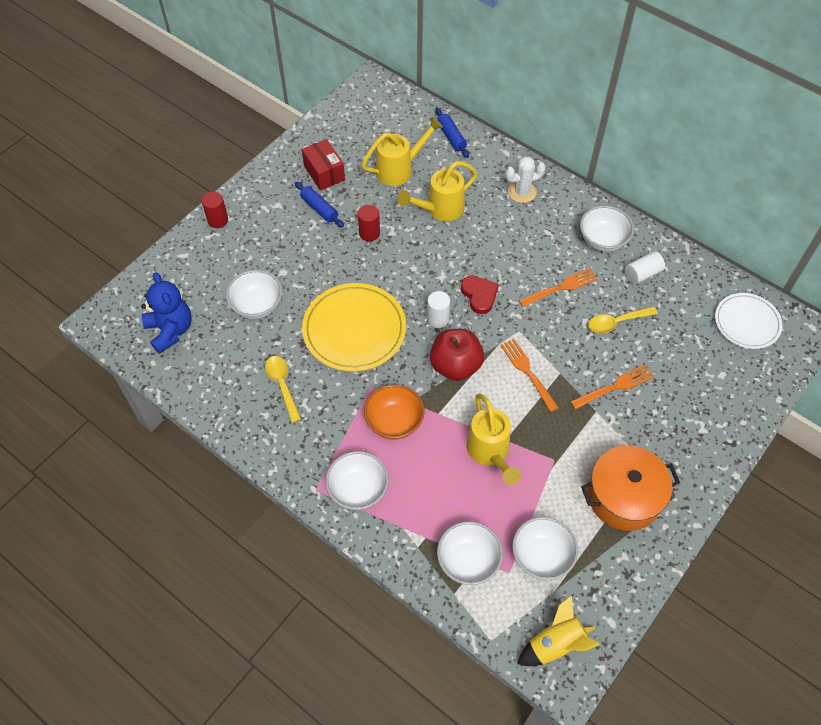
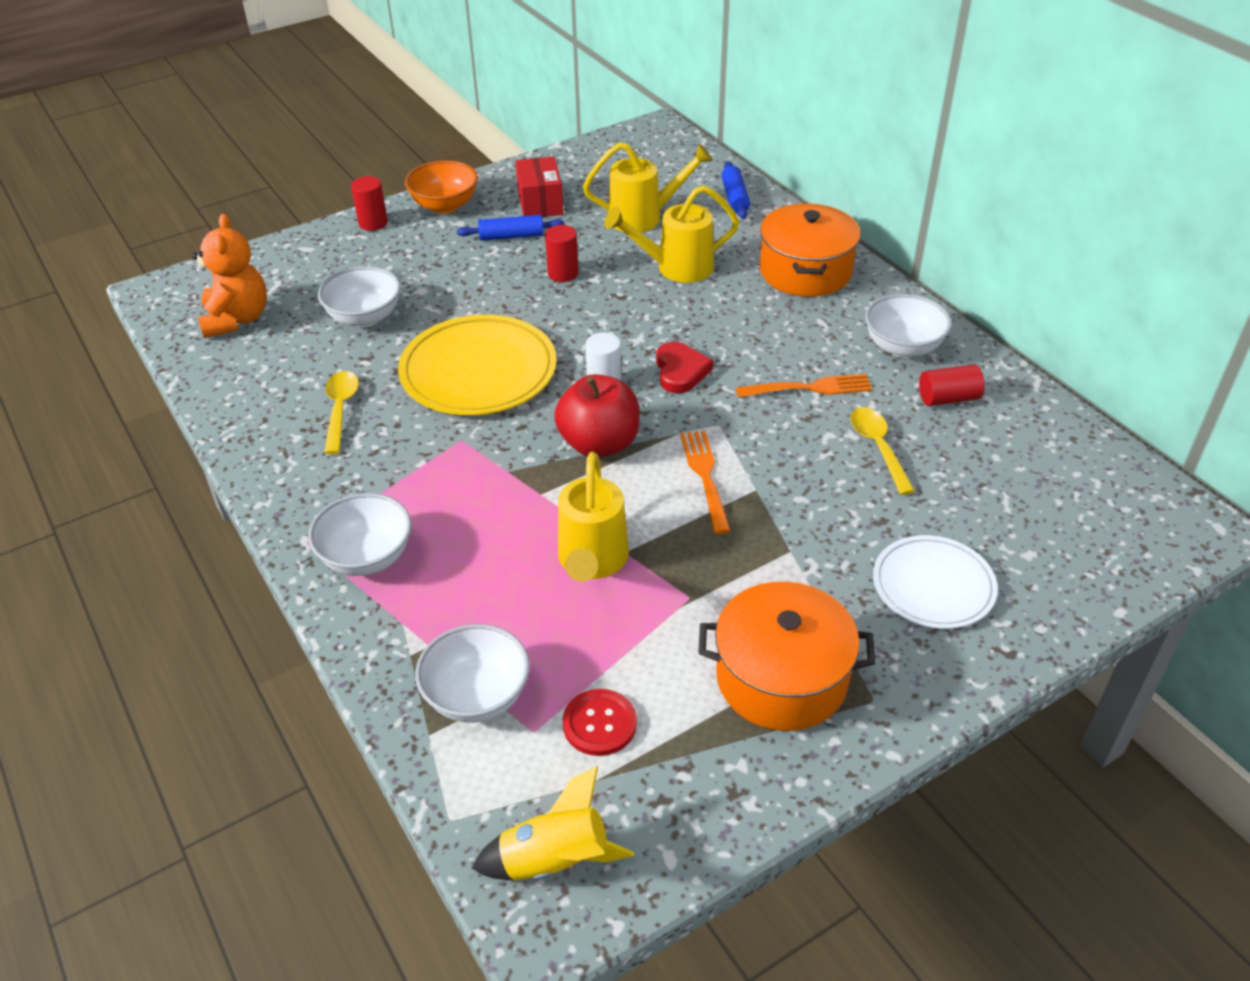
camera: 20 degrees right, 15 degrees down
blue teddy bear [141,272,192,354] -> orange teddy bear [192,213,267,338]
blue rolling pin [295,182,344,228] -> blue rolling pin turned 75 degrees counterclockwise [457,215,565,241]
orange bowl [364,384,424,440] -> orange bowl moved to [405,160,478,213]
white cactus [505,156,546,203] -> orange pot [760,203,861,297]
white bowl [512,517,578,580] -> red button [563,689,637,756]
orange fork [570,365,654,410] -> none
yellow spoon [588,306,658,333] -> yellow spoon turned 75 degrees clockwise [850,407,915,495]
white cylinder [625,251,665,284] -> red cylinder [919,364,985,406]
white plate [715,293,782,349] -> white plate moved to [873,535,998,629]

